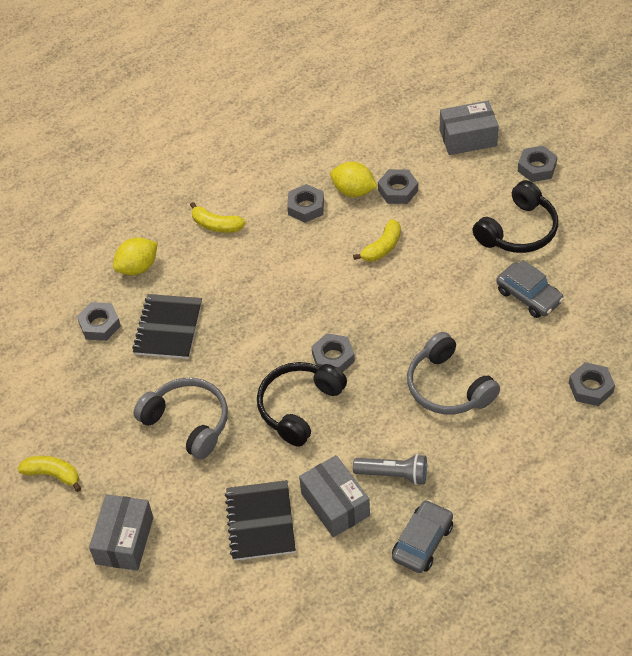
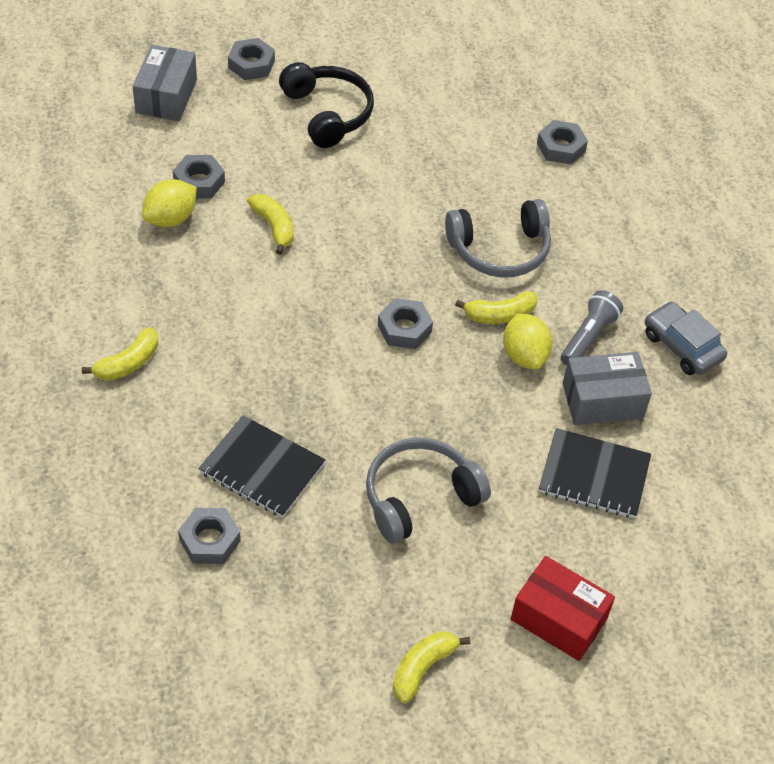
camera: 75 degrees left, 0 degrees up
grey box [89,494,153,571] -> red box [511,556,615,661]
yellow lemon [113,237,158,275] -> yellow lemon moved to [503,313,553,369]
black headphones [257,362,347,447] -> none
grey nut [287,184,324,223] -> none
grey car [496,260,564,318] -> none
none -> yellow banana [455,291,537,324]

